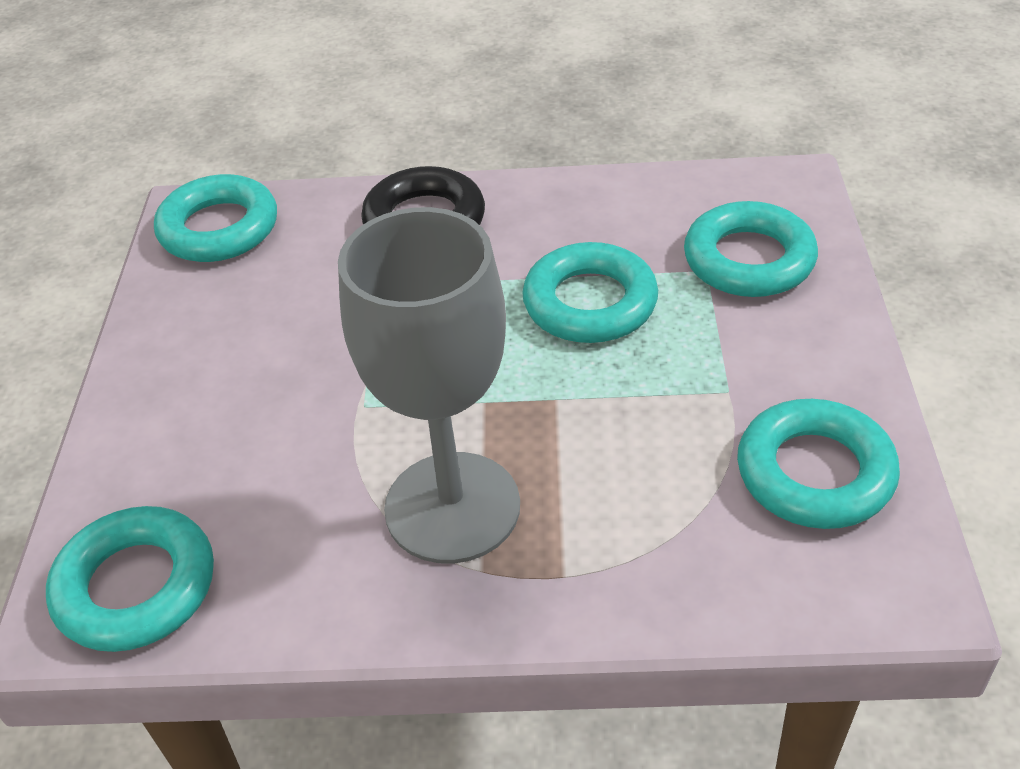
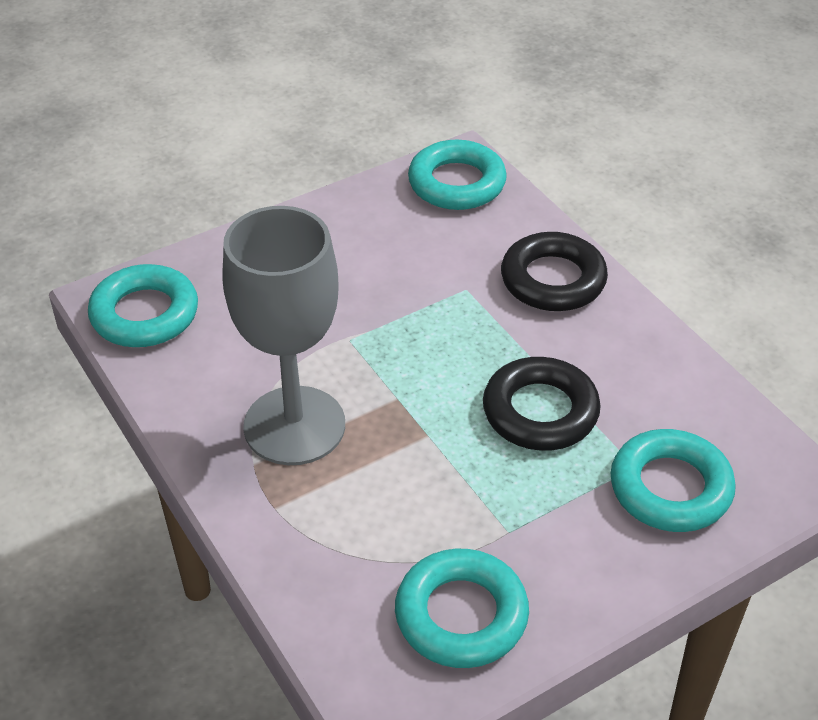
camera: 55 degrees right, 0 degrees up
turquoise ring [522,242,658,343] -> black ring [483,357,601,451]

